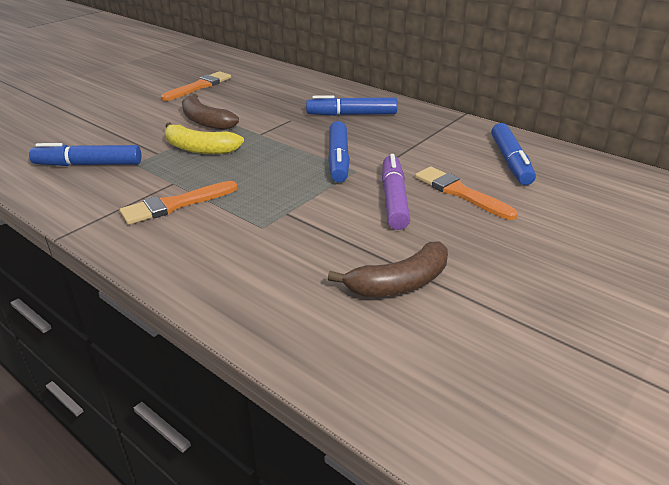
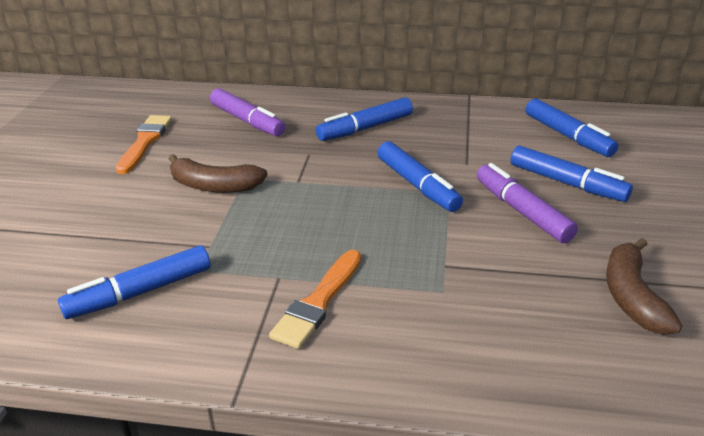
camera: 30 degrees left, 0 degrees up
yellow banana [165,122,244,154] -> none
brown banana [328,242,448,297] -> brown banana turned 150 degrees clockwise [606,238,682,335]
orange brush [415,167,518,220] -> blue marker [511,145,633,202]
none -> purple marker [210,88,285,136]

